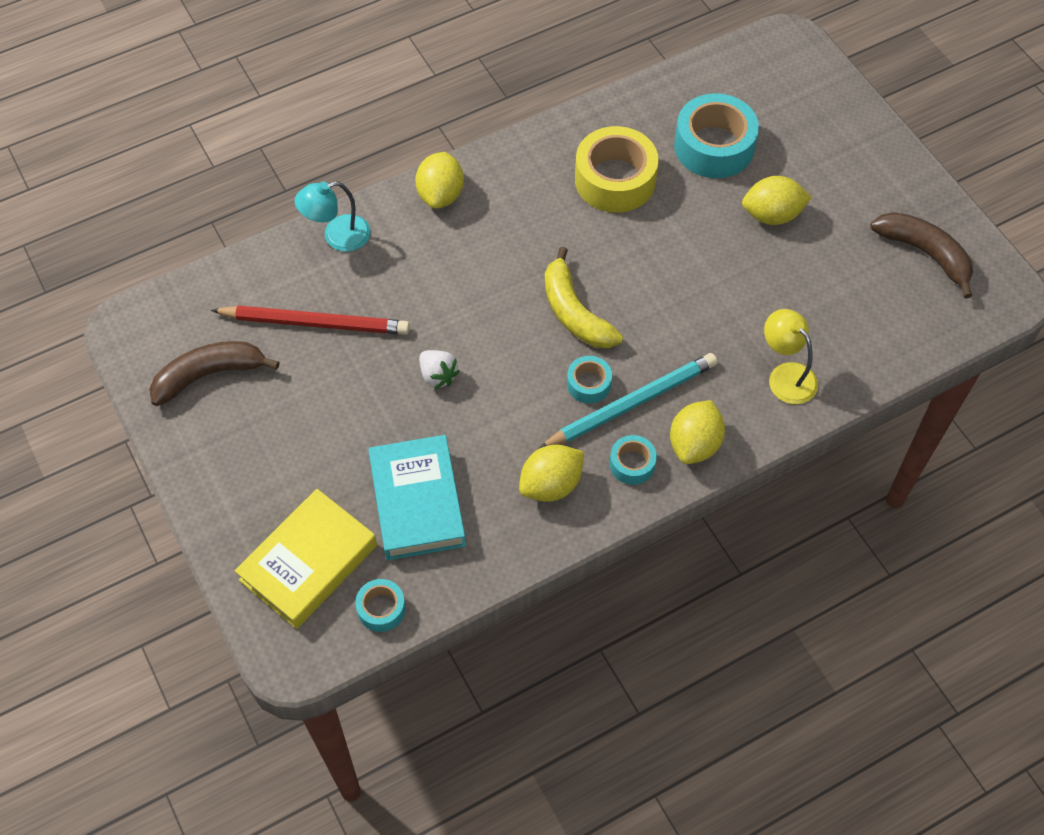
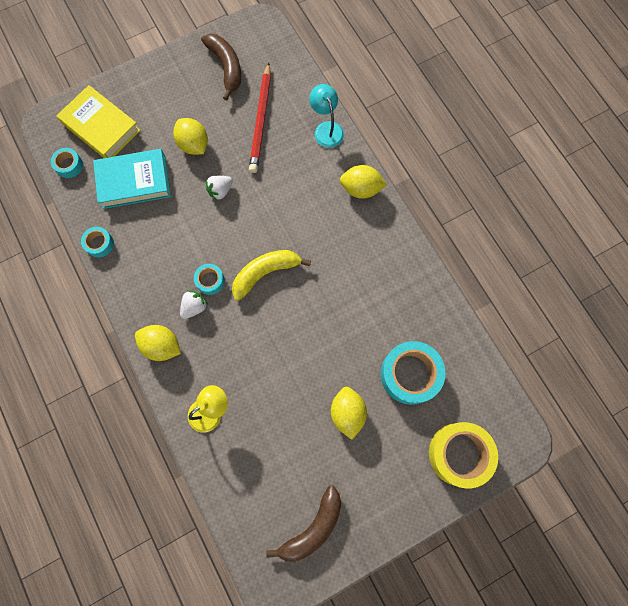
camera: 90 degrees right, 15 degrees up
yellow lemon [519,445,584,502] -> yellow lemon moved to [173,118,208,155]
turquoise pencil [539,353,717,449] -> white strawberry [180,291,208,319]
yellow tape [575,126,659,213] -> yellow tape moved to [429,422,498,489]
turquoise tape [610,435,657,485] -> turquoise tape moved to [81,227,114,258]

